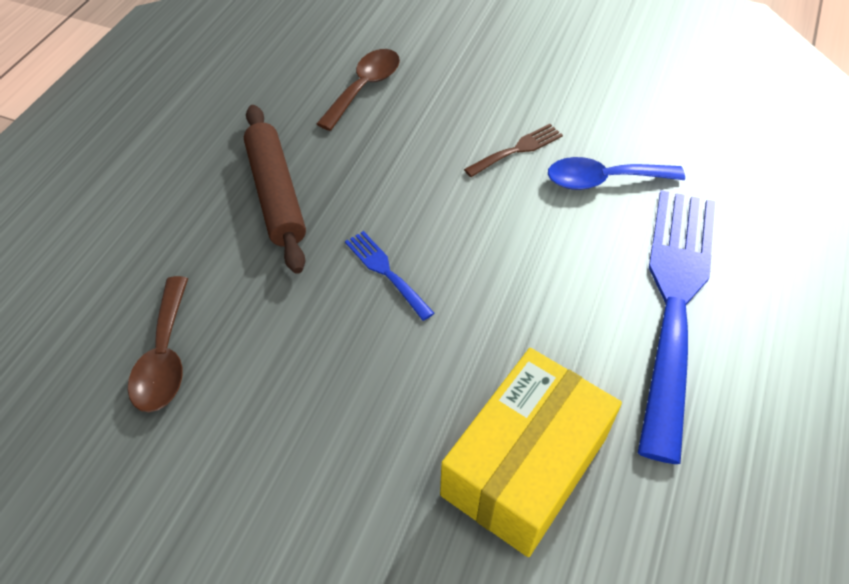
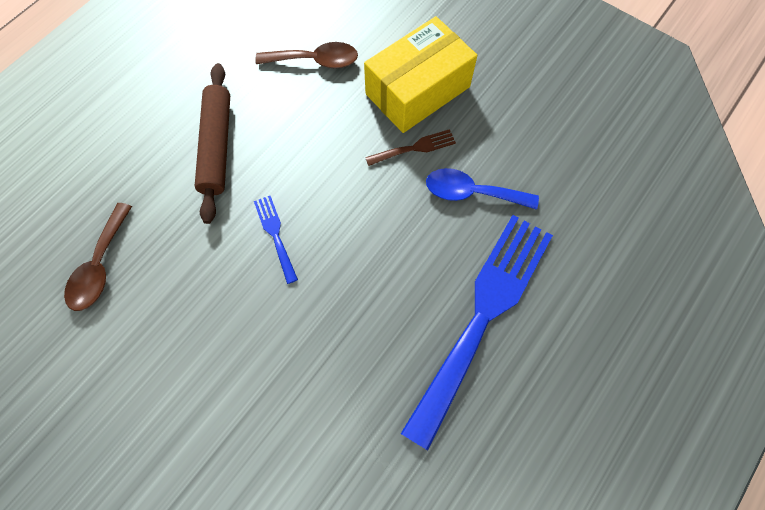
camera: 15 degrees right, 15 degrees up
brown spoon [317,49,400,131] -> brown spoon turned 45 degrees clockwise [255,42,358,69]
yellow box [440,348,622,557] -> yellow box moved to [364,16,477,133]

